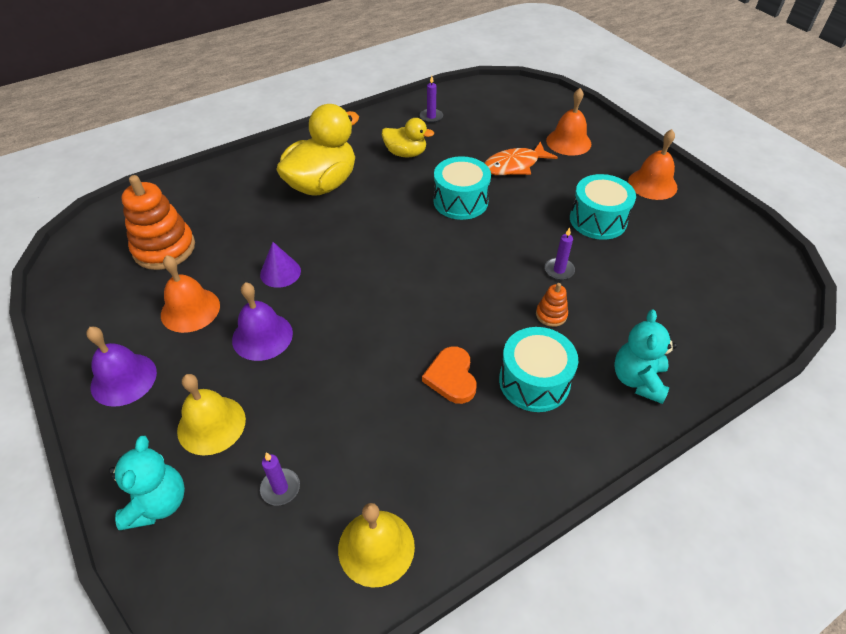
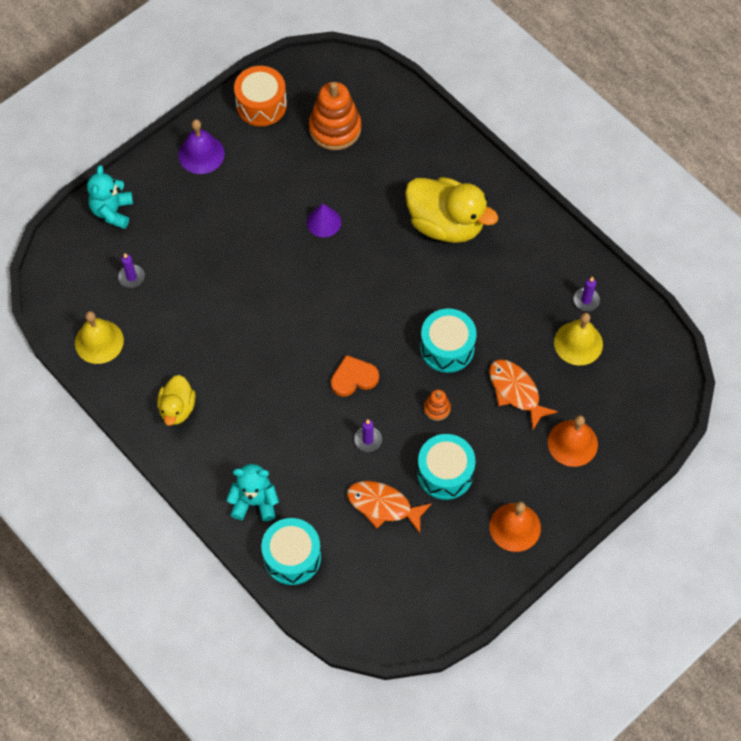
camera: 80 degrees right, 15 degrees up
turquoise teddy bear [109,436,185,530] -> turquoise teddy bear turned 105 degrees clockwise [87,165,133,229]
orange bell [161,255,220,333] -> none
yellow bell [177,374,246,455] -> yellow bell moved to [554,313,603,365]
purple bell [232,282,293,361] -> none
yellow duck [382,118,434,157] -> yellow duck moved to [157,375,195,426]
orange heart [422,346,477,404] -> orange heart moved to [331,355,379,397]
turquoise drum [499,327,578,412] -> turquoise drum moved to [261,518,321,585]
orange stacking toy [536,283,568,327] -> orange stacking toy moved to [424,390,451,421]
none -> orange drum [234,66,287,126]
none -> orange fish [347,481,432,533]

